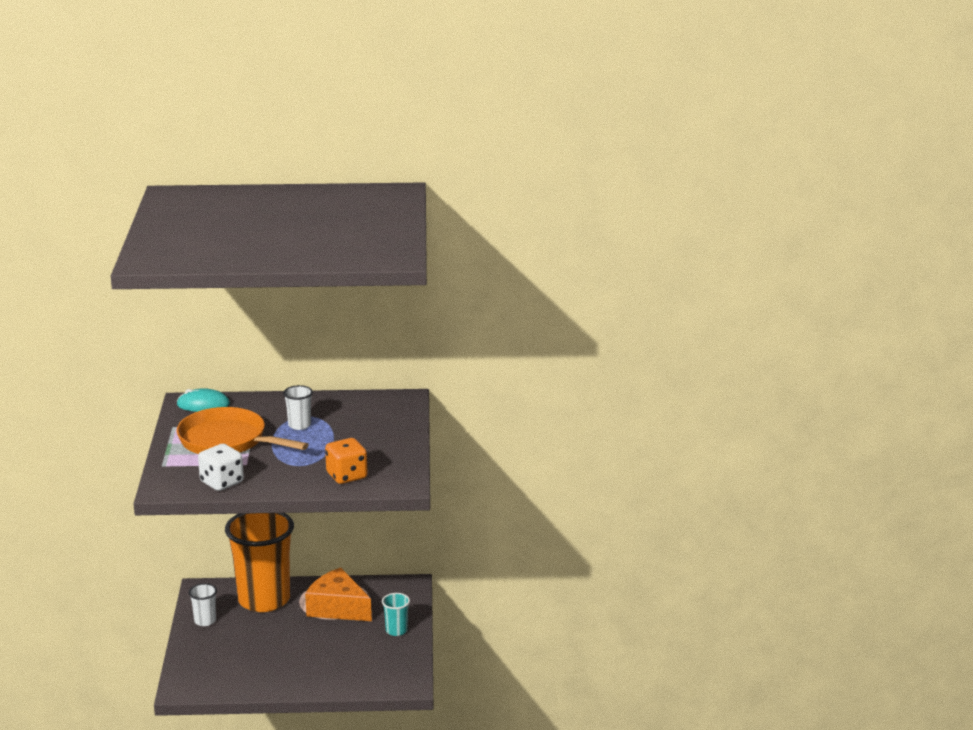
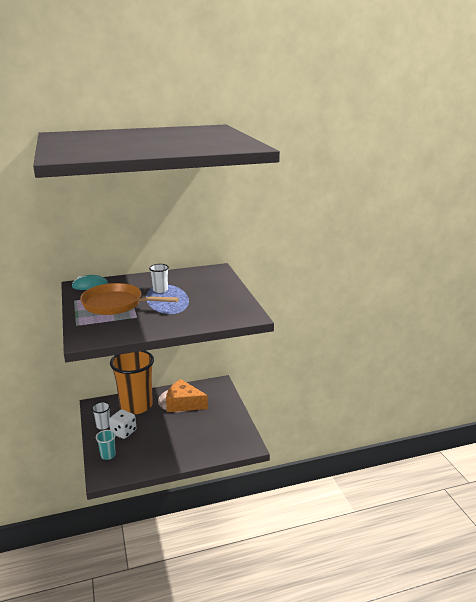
camera: 15 degrees left, 0 degrees up
white dice [198,444,244,491] -> white dice moved to [109,409,136,439]
orange dice [325,438,368,484] -> none
turquoise cup [382,593,410,636] -> turquoise cup moved to [96,430,116,460]

